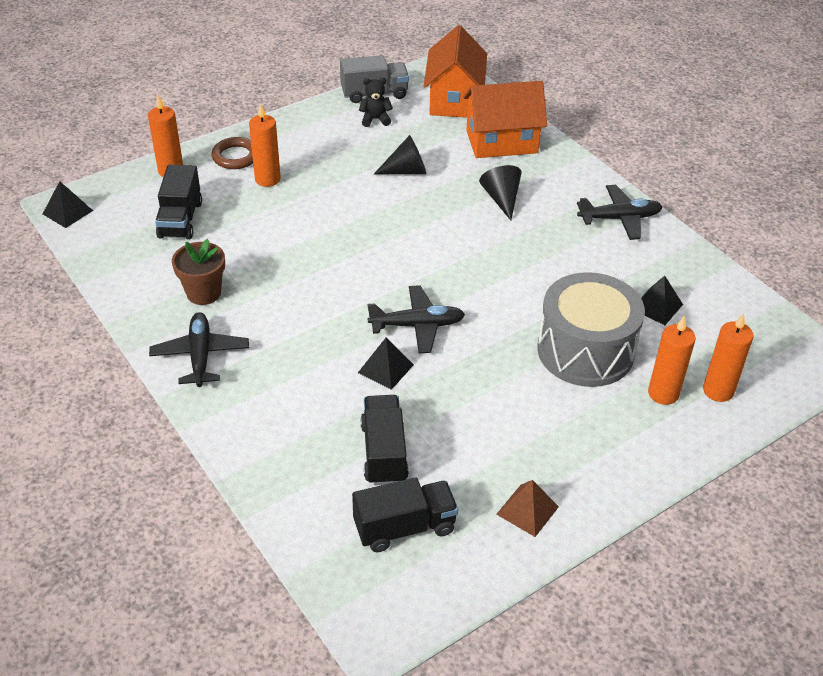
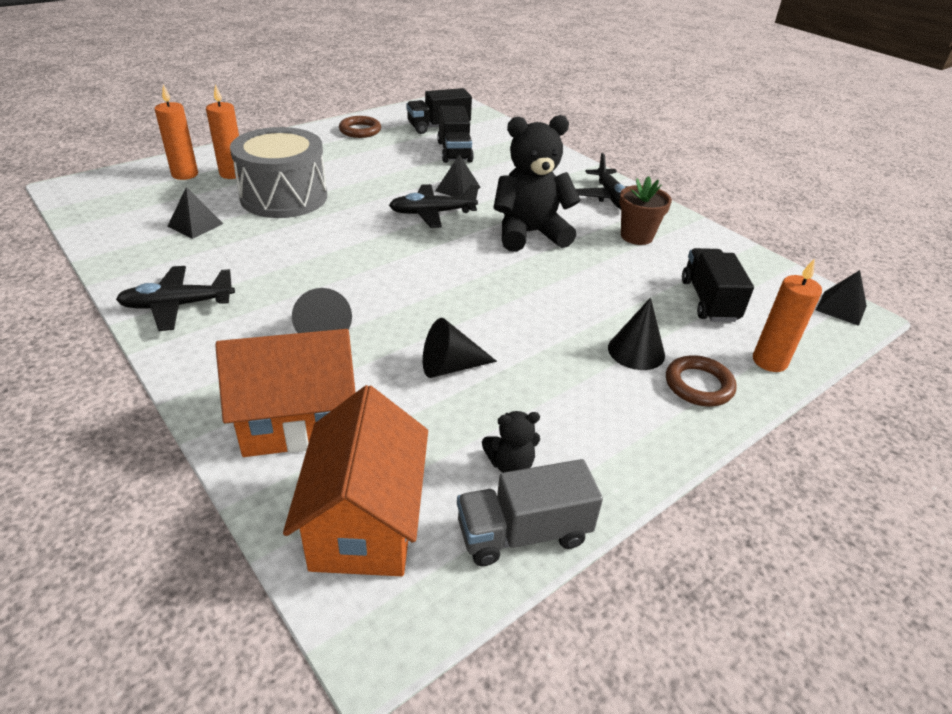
camera: 175 degrees right, 5 degrees down
orange candle [249,103,281,187] -> black cone [608,298,665,370]
brown pyramid [496,480,559,537] -> brown ring [339,116,381,138]
none -> black teddy bear [493,115,581,252]

